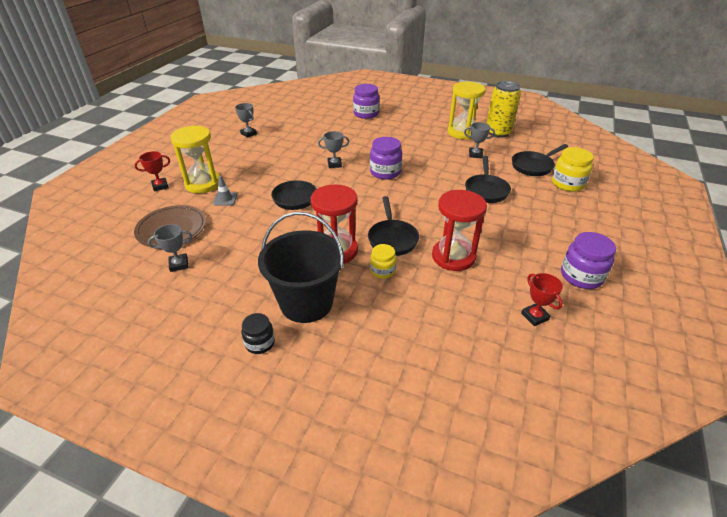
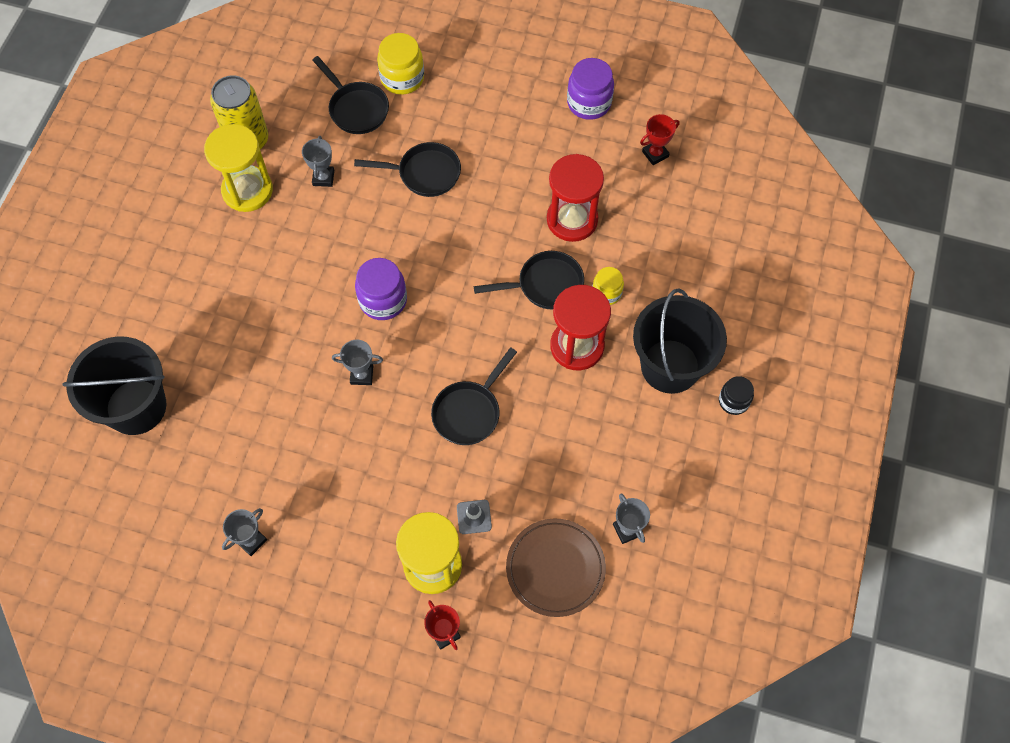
camera: 95 degrees left, 25 degrees up
grey trophy [318,131,349,168] -> grey trophy turned 75 degrees counterclockwise [332,340,383,385]
purple jar [353,84,380,119] -> none
none -> black bucket [62,337,166,435]

